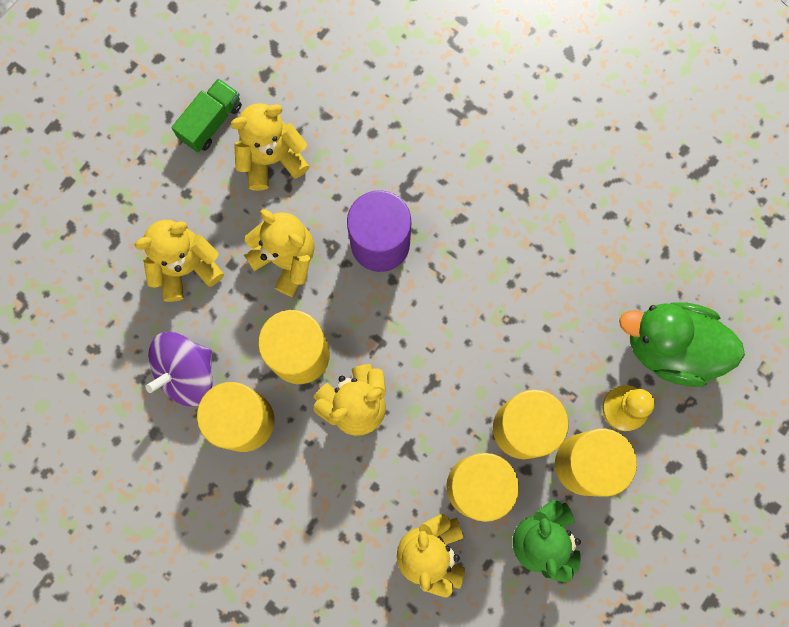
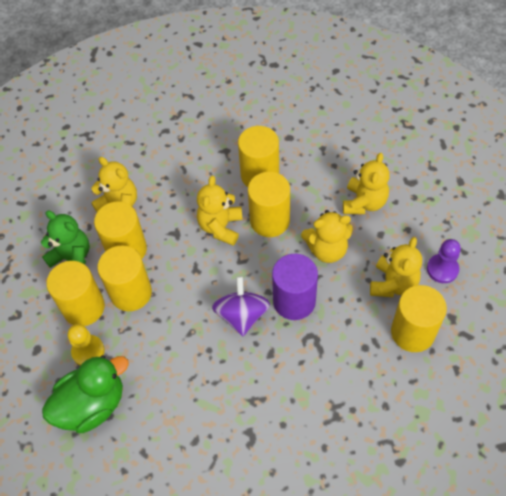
camera: 135 degrees right, 20 degrees down
purple spinning top [145,332,212,407] -> purple spinning top moved to [212,276,270,336]
green truck [171,78,242,152] -> purple pawn [427,239,461,283]
none -> yellow cylinder [391,285,447,352]

